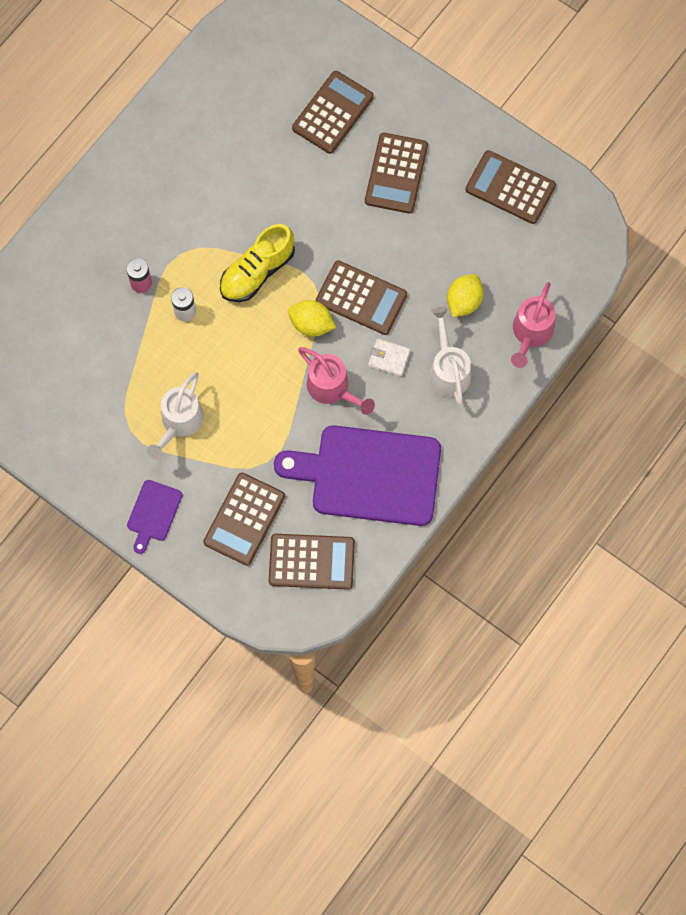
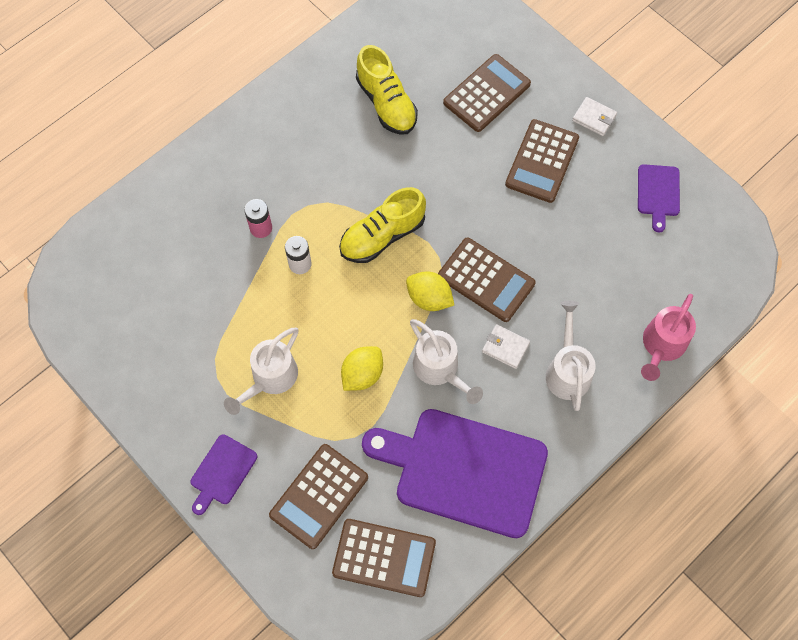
camera: 10 degrees right, 5 degrees down
pink watering can [298,347,375,415] -> white watering can [410,319,483,404]
yellow lemon [447,274,484,317] -> yellow lemon moved to [341,346,383,391]
brown calculator [465,150,556,224] -> purple cutting board [638,164,680,232]
none -> yellow shoe [356,45,418,135]
none -> white wallet [572,97,617,136]

